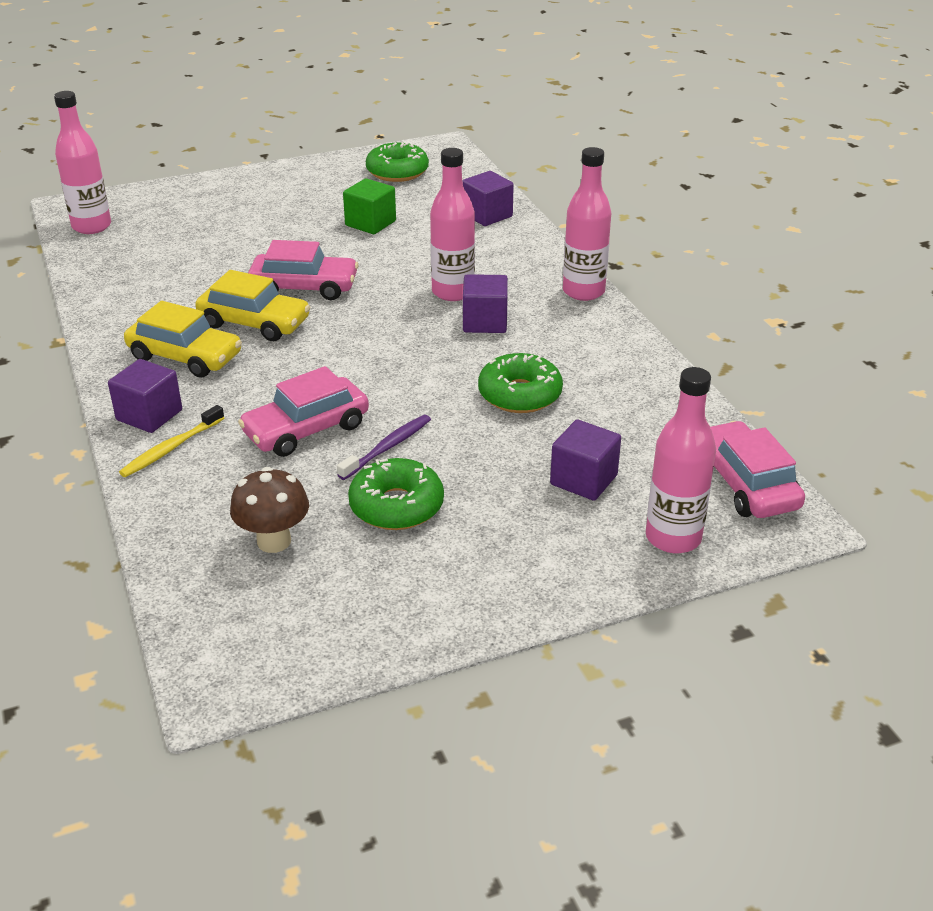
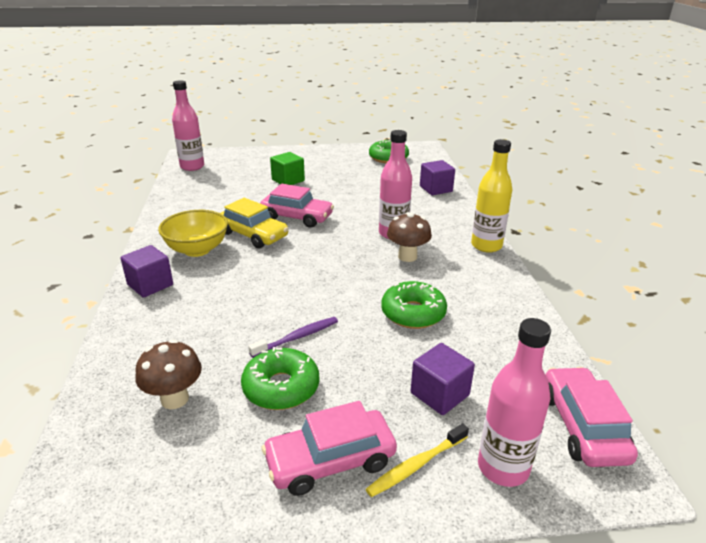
camera: 15 degrees right, 5 degrees down
yellow toothbrush [119,405,224,477] -> yellow toothbrush moved to [366,423,469,497]
yellow car [124,301,242,378] -> yellow bowl [158,210,228,257]
pink car [238,366,369,457] -> pink car moved to [262,401,397,496]
green cube [343,178,396,234] -> green cube moved to [270,152,305,185]
purple cube [463,274,508,333] -> brown mushroom [387,212,432,262]
pink bottle [563,147,611,301] -> yellow bottle [471,139,513,253]

